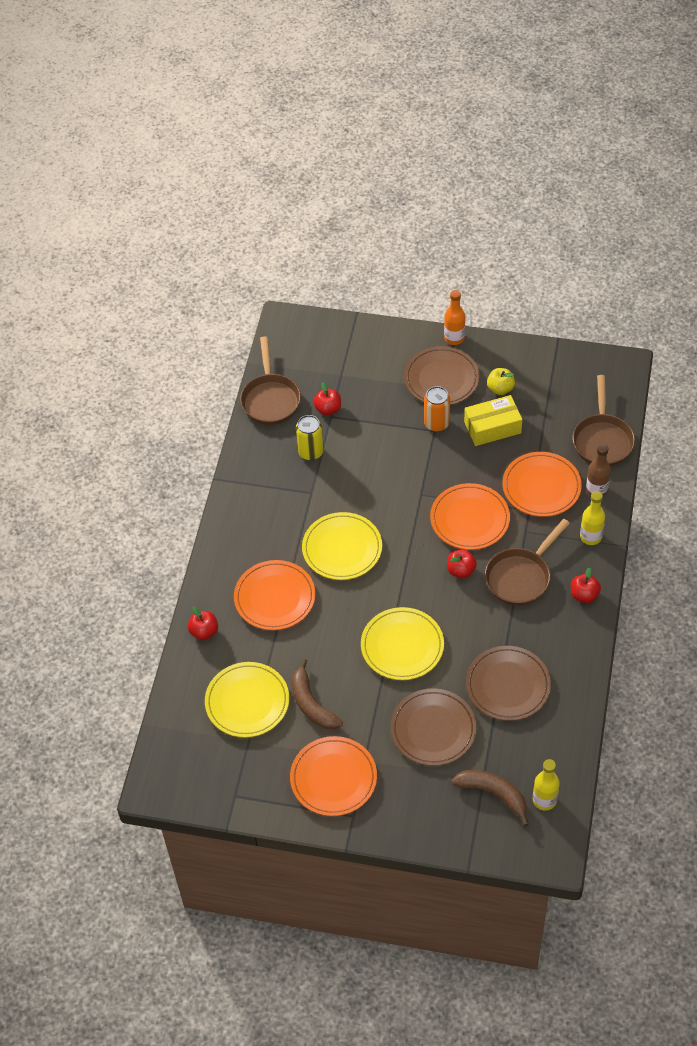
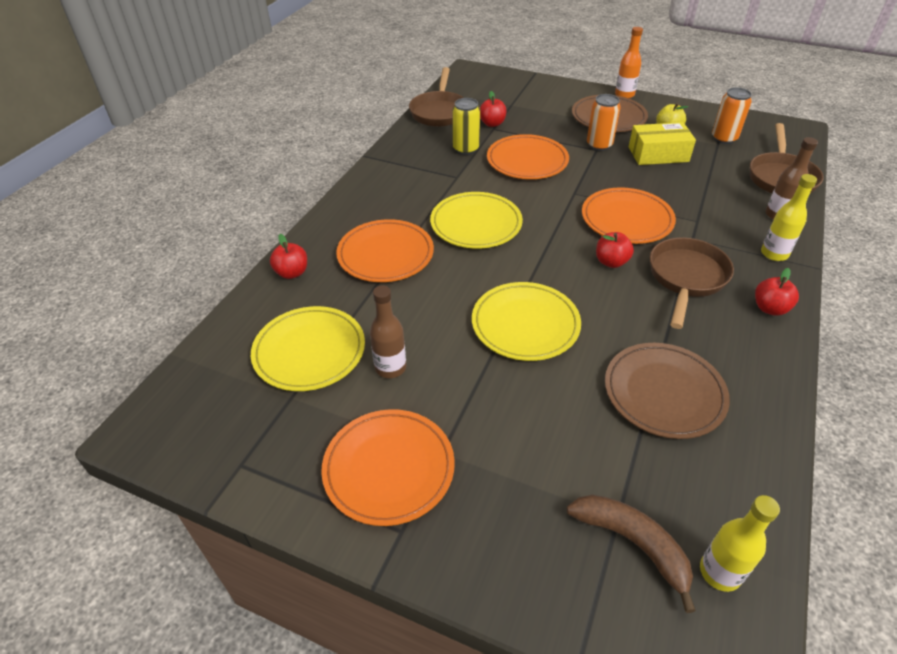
camera: 10 degrees right, 10 degrees down
brown banana [292,659,343,729] -> brown bottle [370,285,406,378]
brown plate [390,689,476,766] -> none
brown pan [485,519,570,606] -> brown pan turned 150 degrees clockwise [650,237,734,329]
orange plate [502,452,582,517] -> orange plate moved to [487,134,569,179]
none -> orange can [712,87,752,144]

